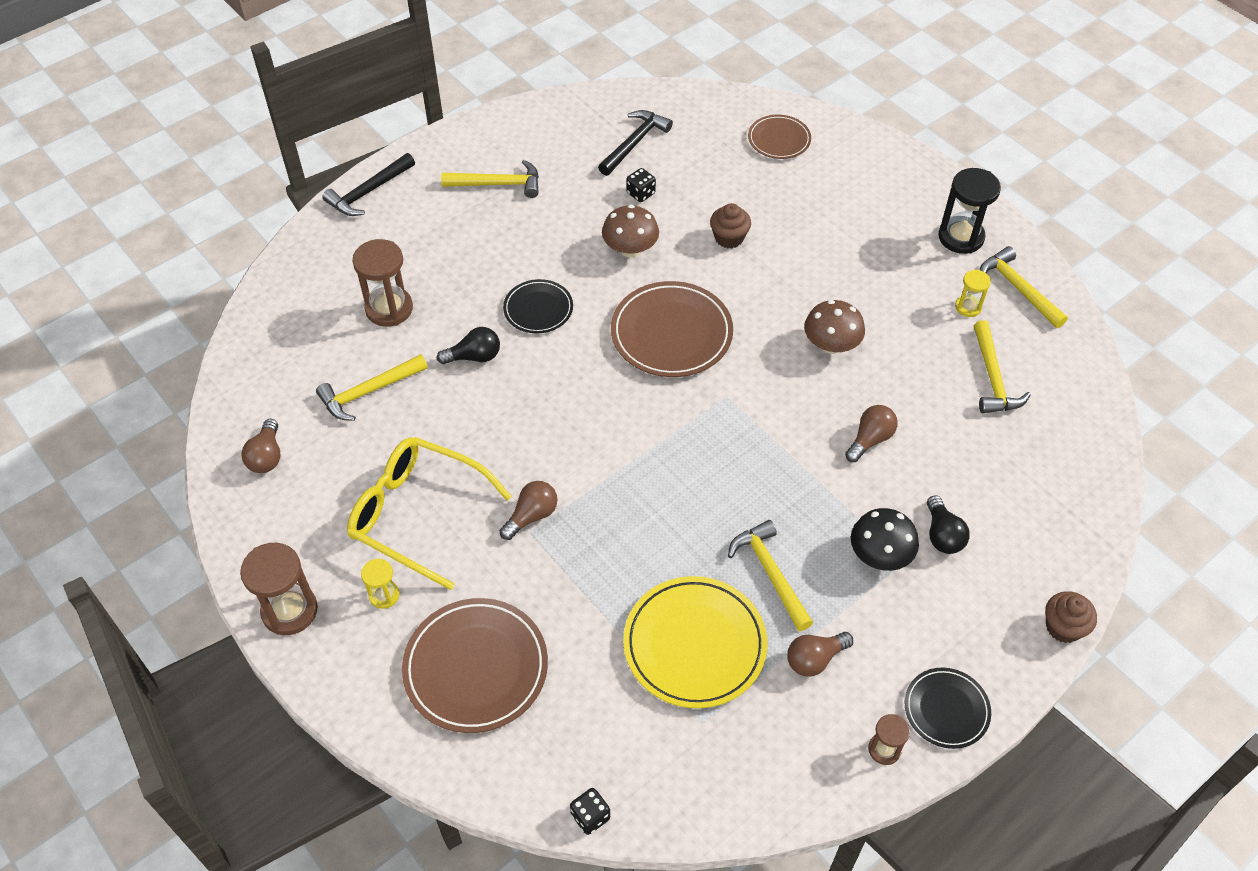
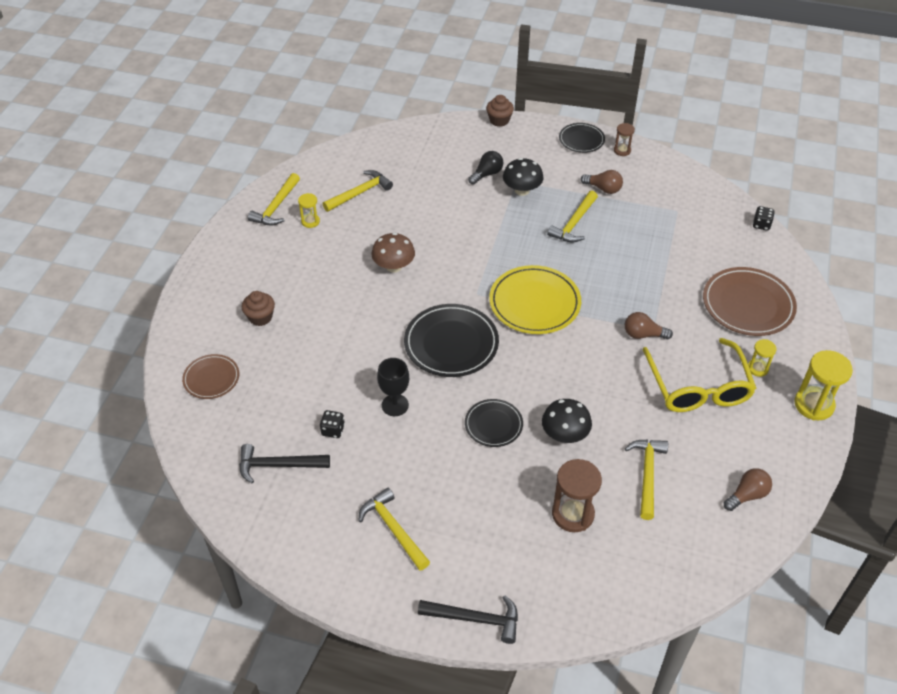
camera: 125 degrees left, 5 degrees down
brown hourglass [240,543,318,635] -> yellow hourglass [794,350,853,420]
yellow hammer [316,354,428,421] -> yellow hammer turned 105 degrees counterclockwise [625,440,668,520]
black light bulb [437,327,500,364] -> black mushroom [542,399,592,443]
brown mushroom [602,205,659,257] -> black goblet [377,358,409,416]
brown plate [611,281,733,377] -> black plate [404,304,499,377]
yellow plate [623,576,768,708] -> yellow plate moved to [489,265,581,334]
brown cupcake [710,203,751,249] -> brown cupcake moved to [242,291,275,326]
brown light bulb [845,405,898,462] -> none
black hourglass [938,168,1001,254] -> none

